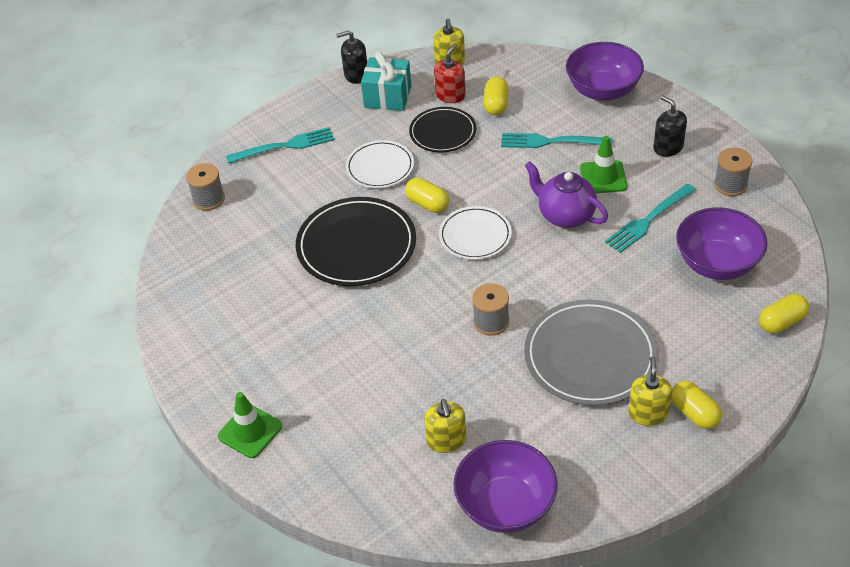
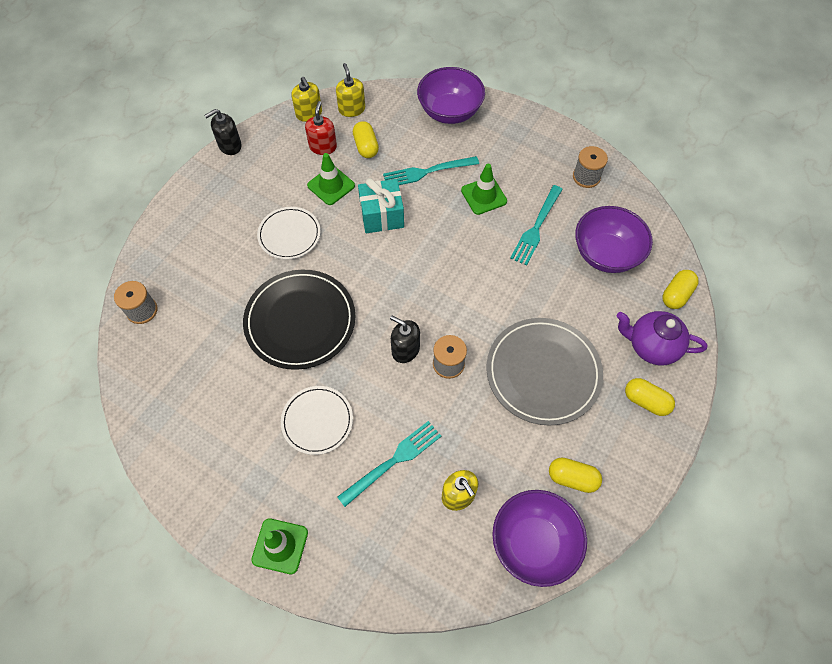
camera: 25 degrees left, 15 degrees up
turquoise fork [226,127,334,164] -> turquoise fork moved to [337,421,441,507]
turquoise gift [361,51,411,111] -> turquoise gift moved to [358,178,404,233]
yellow capsule [405,178,449,213] -> yellow capsule moved to [549,458,602,493]
black plate [409,107,476,152] -> green traffic cone [307,153,355,205]
white plate [439,206,512,260] -> white plate moved to [281,386,353,455]
purple teapot [525,161,608,228] -> purple teapot moved to [617,311,708,366]
yellow soap dispenser [628,356,672,426] -> yellow soap dispenser moved to [336,63,365,117]
black soap dispenser [653,95,687,157] -> black soap dispenser moved to [390,316,420,363]

